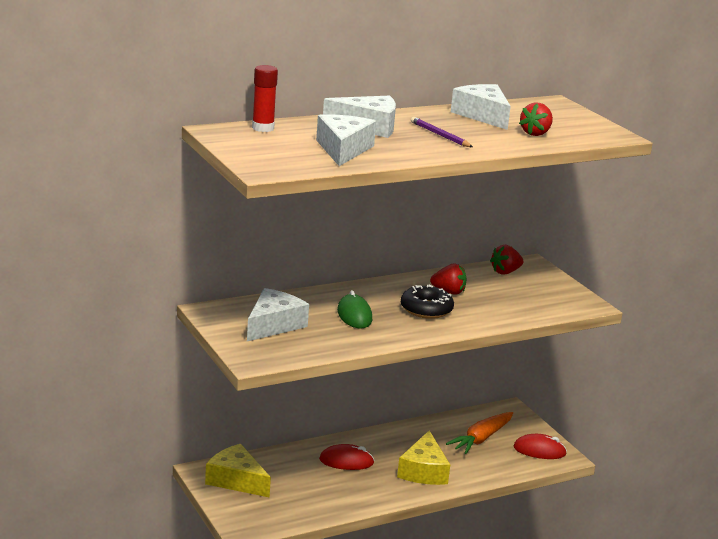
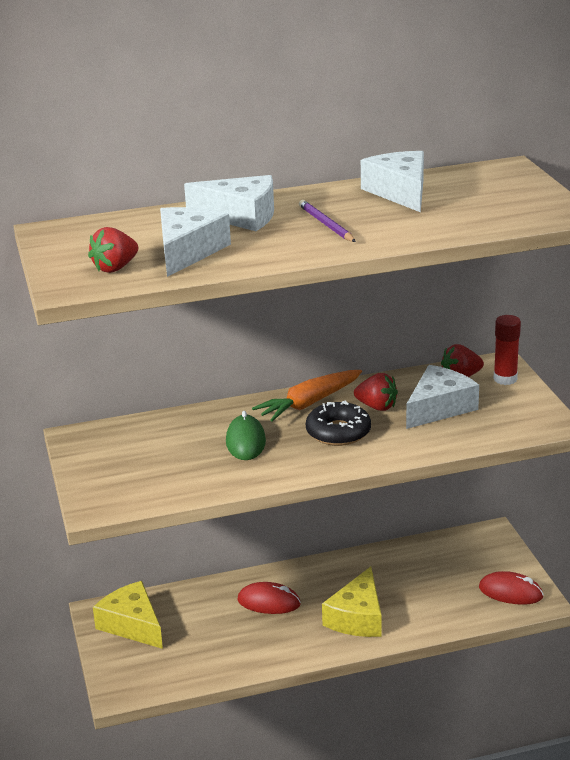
camera: 15 degrees right, 5 degrees up
white cheese [247,288,309,341] -> white cheese moved to [406,365,479,429]
red glue stick [252,65,278,132] -> red glue stick moved to [493,315,521,385]
orange carrot [446,412,513,454] -> orange carrot moved to [252,370,362,421]
red strawberry [519,102,553,136] -> red strawberry moved to [88,227,138,273]

